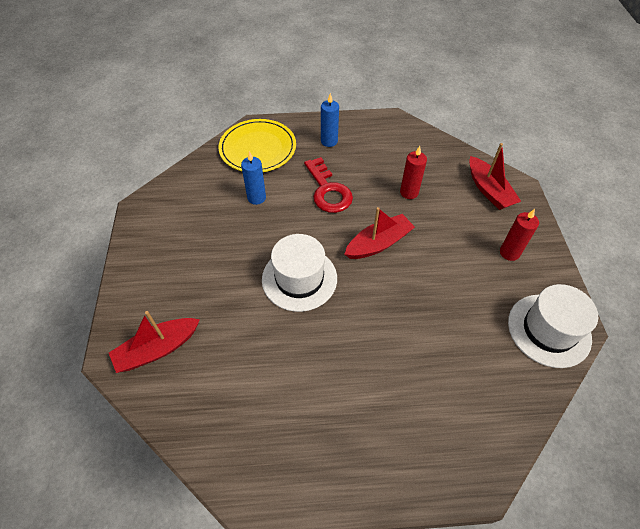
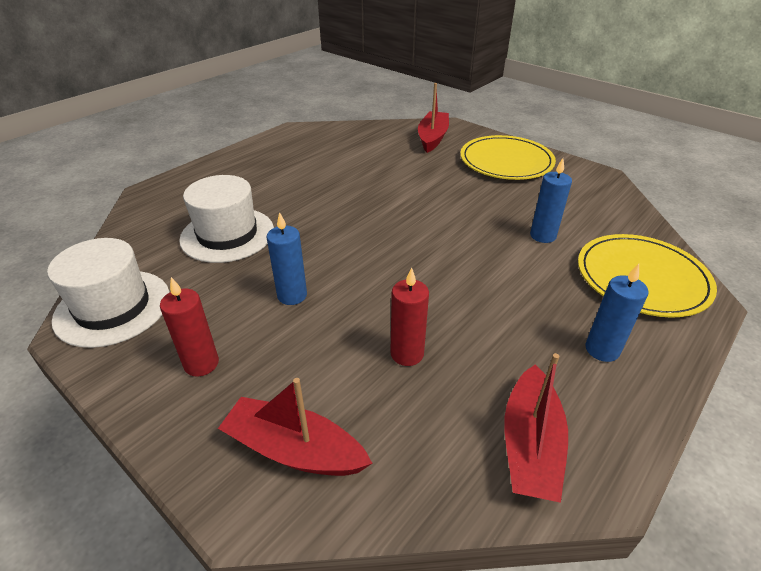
camera: 135 degrees right, 15 degrees down
white hat [262,234,337,312] -> white hat moved to [179,175,274,263]
red key [304,157,353,213] -> none
red boat [345,207,415,259] -> red boat moved to [504,353,568,503]
none -> blue candle [267,212,307,305]
none -> yellow plate [460,135,556,180]

